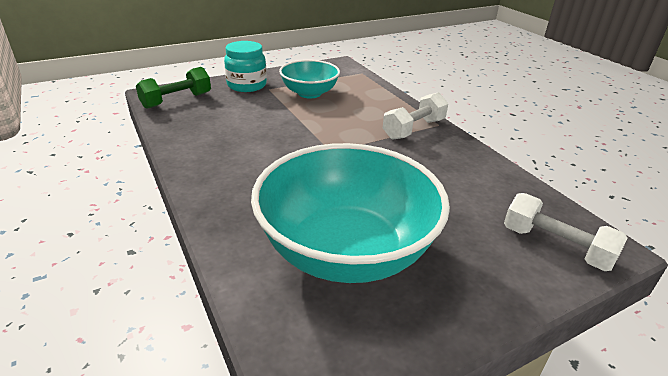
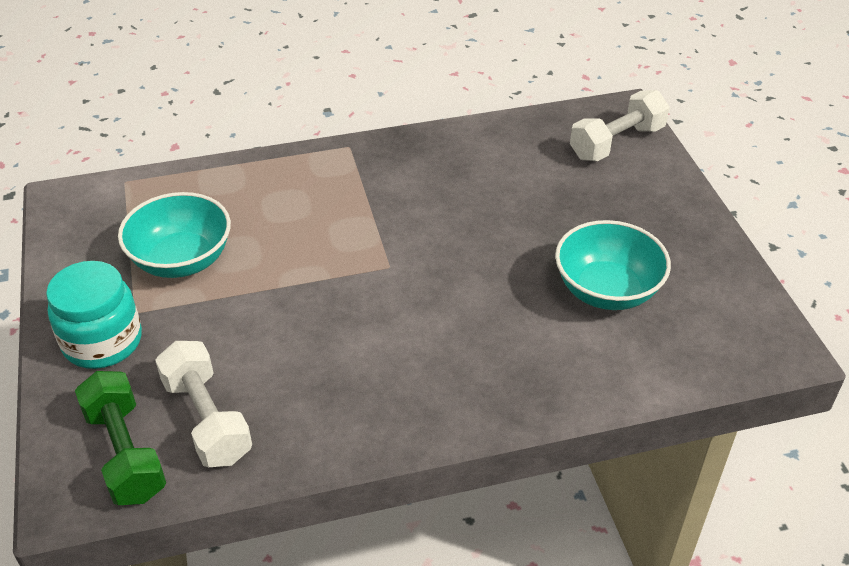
camera: 75 degrees left, 10 degrees up
turquoise bowl [251,143,450,283] -> turquoise bowl [555,220,671,310], size x0.55
white dumbbell [383,92,448,140] -> white dumbbell moved to [155,341,252,467]

